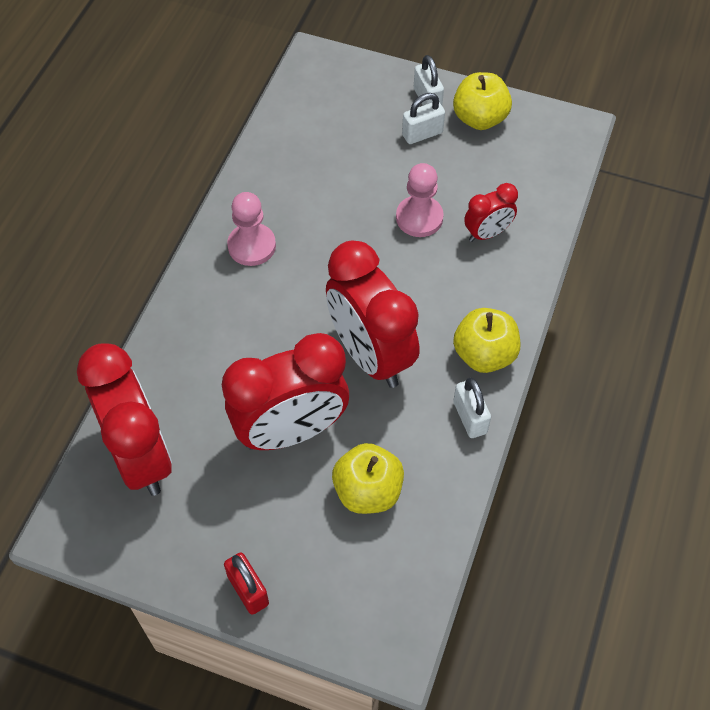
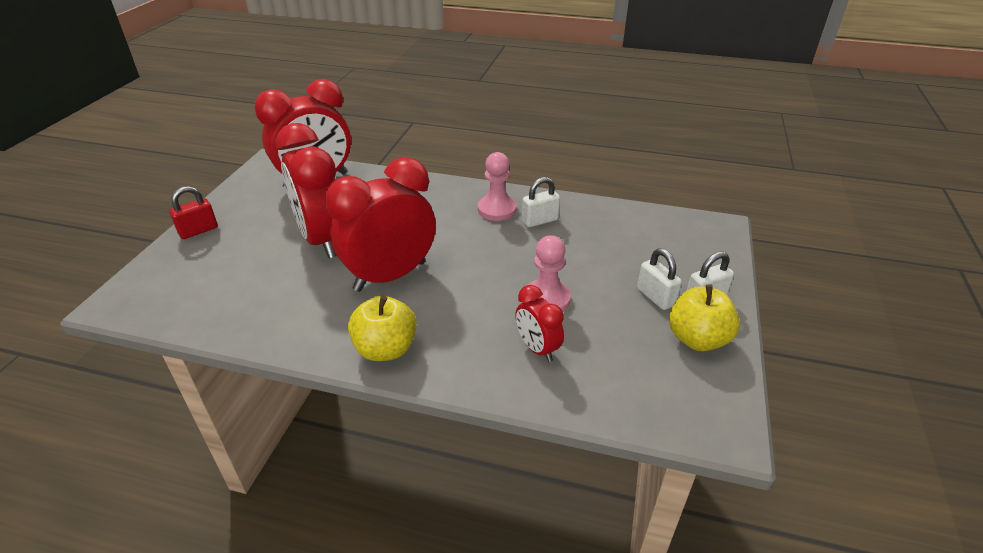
camera: 85 degrees right, 20 degrees down
yellow apple [332,443,404,514] -> none
white padlock [453,378,491,438] -> white padlock moved to [522,177,560,227]

